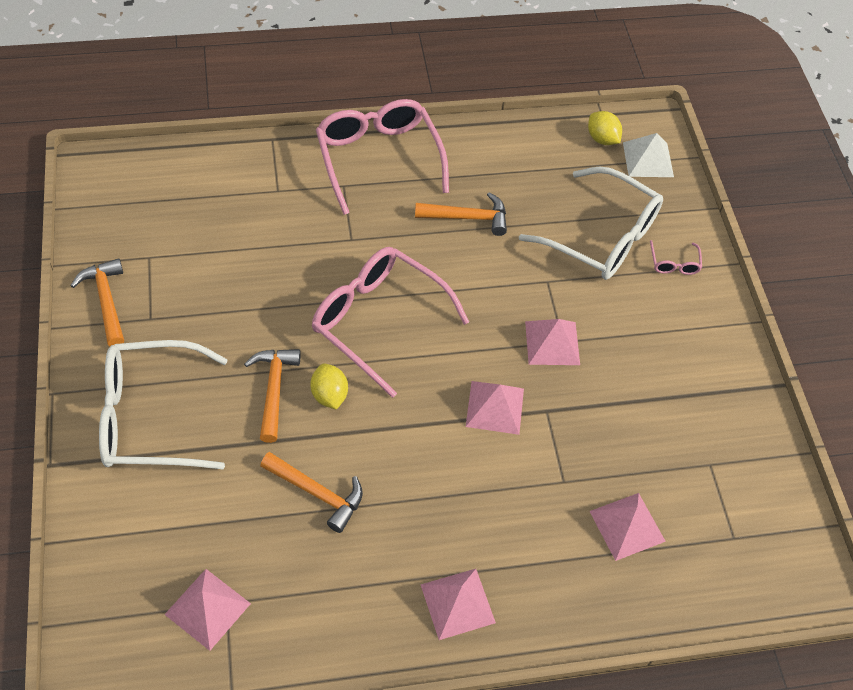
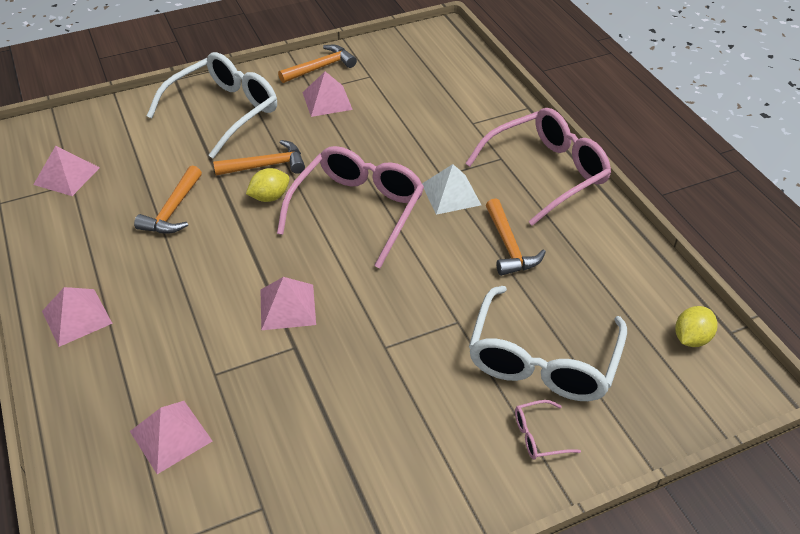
camera: 80 degrees right, 10 degrees down
white glasses [99,340,228,469] -> white glasses turned 60 degrees clockwise [147,52,277,158]
pink pyramid [525,319,580,365] -> pink pyramid moved to [302,71,353,117]
white pyramid [623,133,674,177] -> white pyramid moved to [422,164,481,215]

